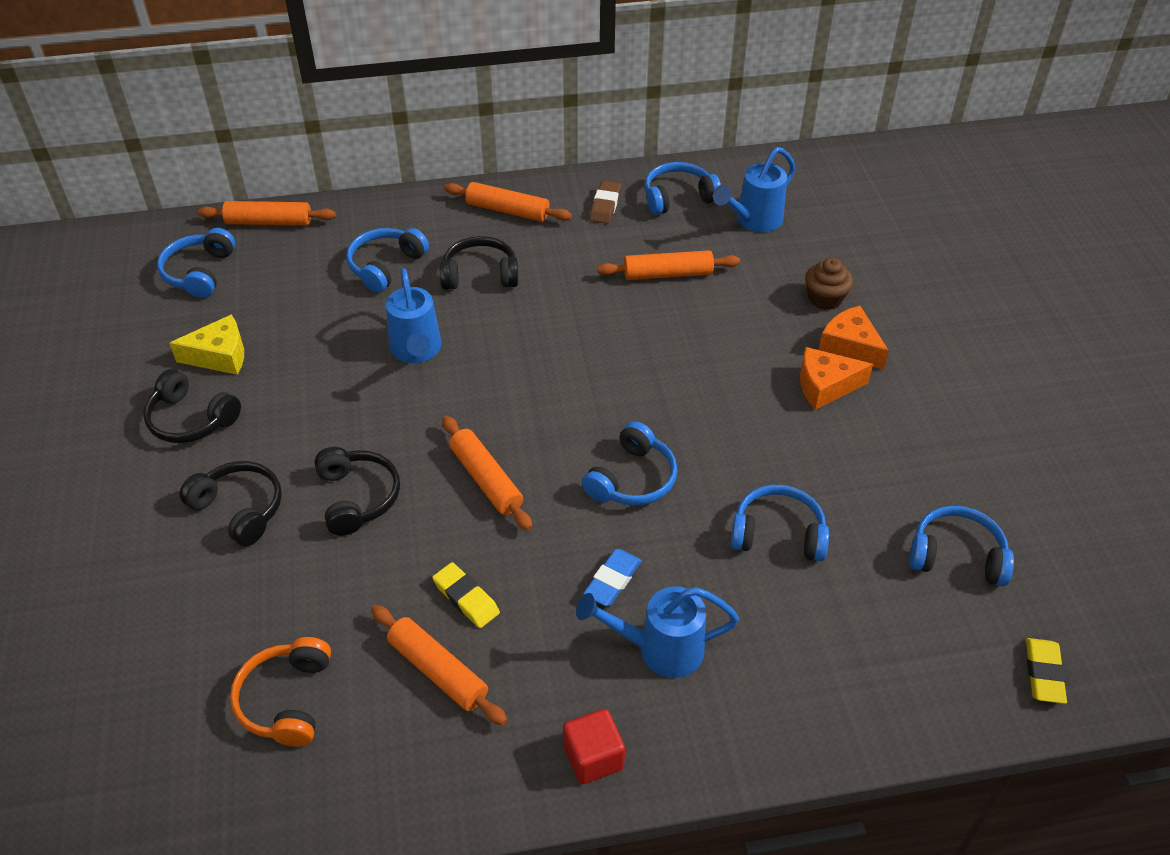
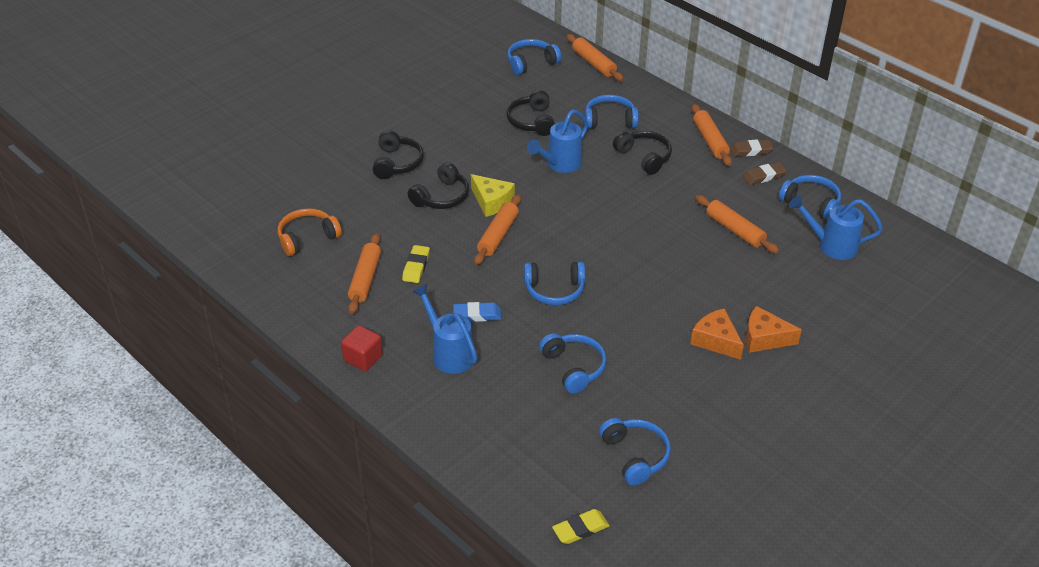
camera: 55 degrees right, 5 degrees down
black headphones [143,369,241,443] -> black headphones moved to [506,90,555,136]
yellow cheese [169,314,244,375] -> yellow cheese moved to [471,174,515,217]
brown cupcake [805,258,853,310] -> none
orange cheese [818,306,889,370] -> orange cheese turned 90 degrees counterclockwise [746,306,802,353]
none -> brown eraser [730,139,774,157]

